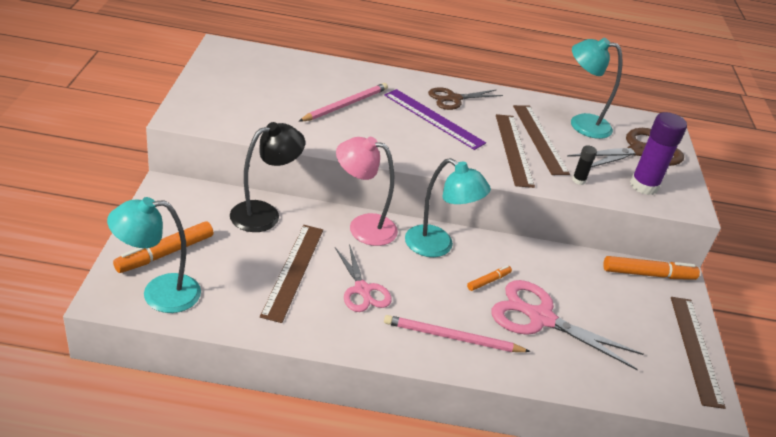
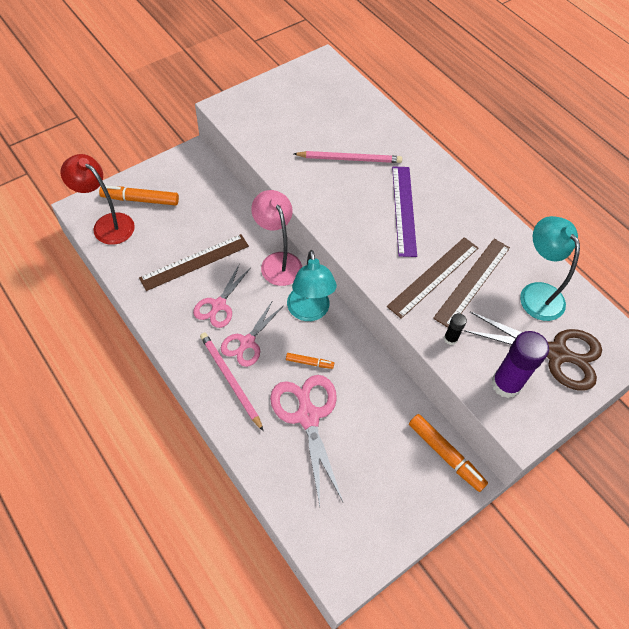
camera: 50 degrees right, 20 degrees up
turquoise lamp [107,197,201,313] -> red lamp [61,154,135,245]
black lamp [230,122,305,232] -> none
brown scissors [428,87,503,110] -> none
brown ruler [671,297,726,409] -> none
none -> pink scissors [221,300,283,367]

